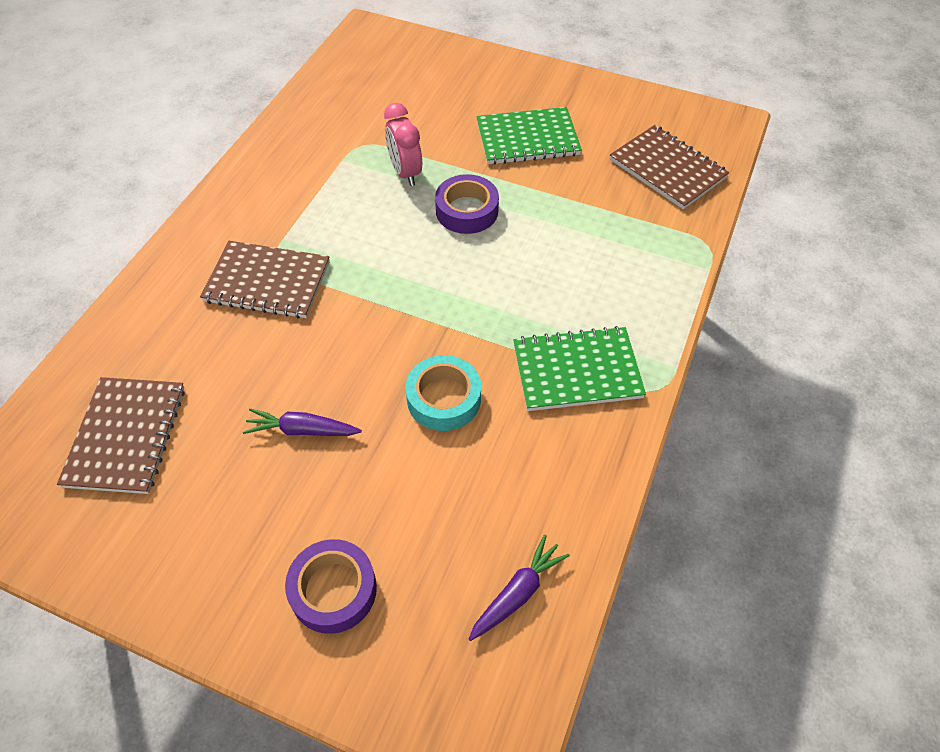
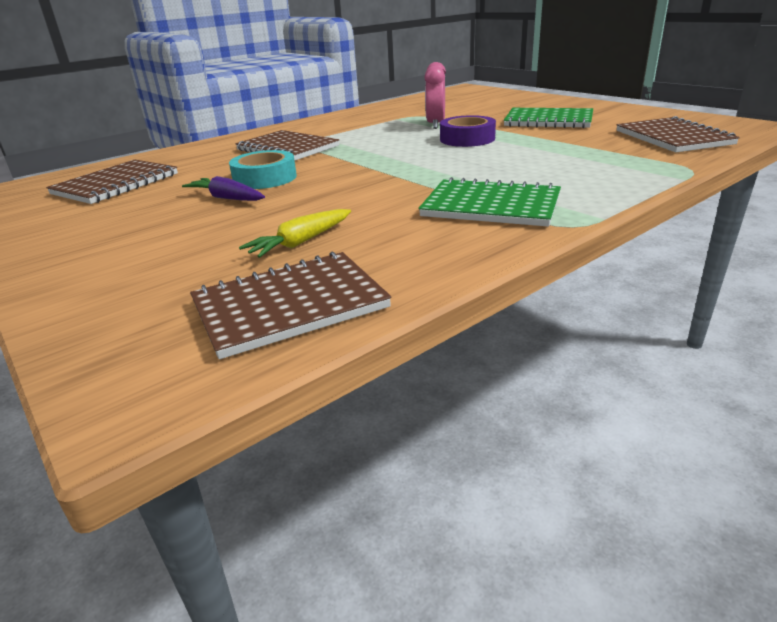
camera: 30 degrees right, 25 degrees down
purple tape [285,539,377,634] -> none
turquoise tape [405,355,481,431] -> turquoise tape moved to [229,150,297,189]
purple carrot [469,535,570,641] -> brown notebook [190,252,392,359]
none -> yellow carrot [239,209,351,258]

